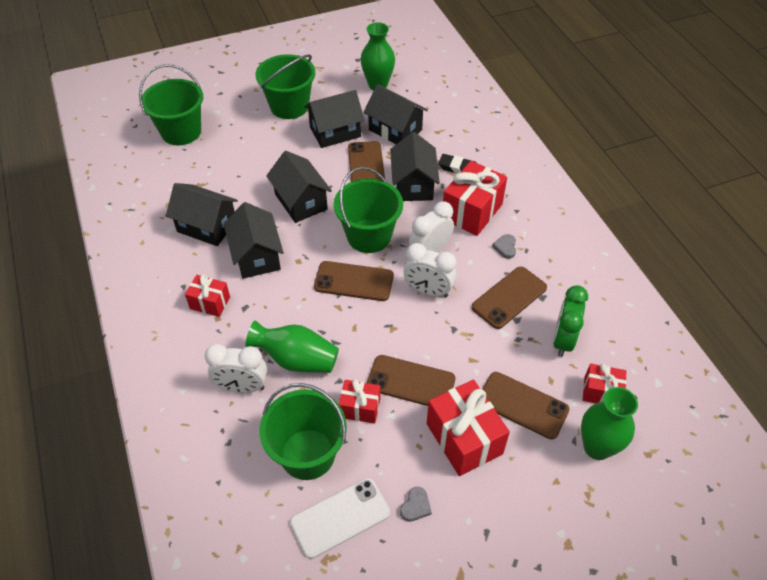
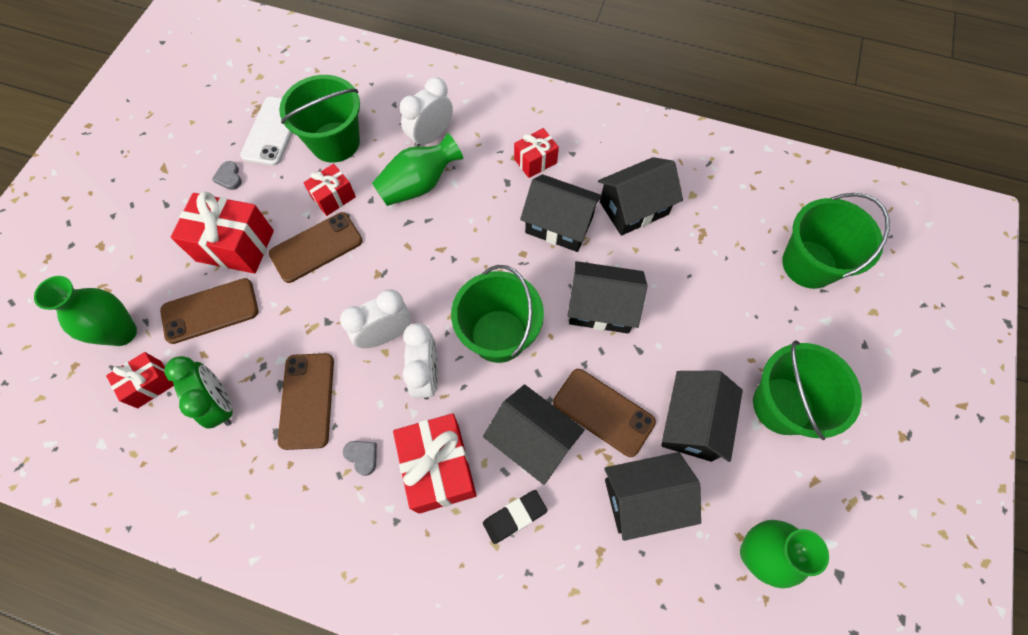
camera: 130 degrees right, 15 degrees up
brown phone [314,261,394,301] -> none

